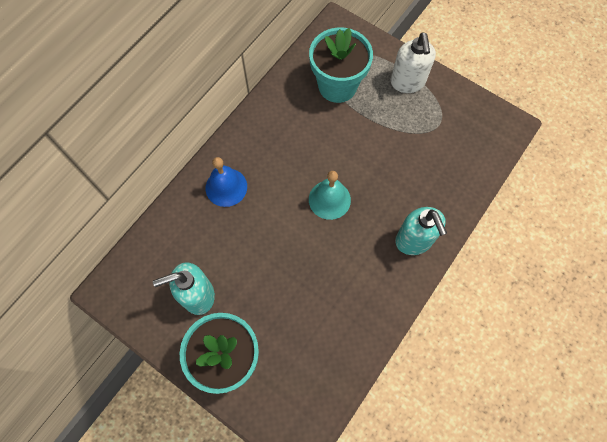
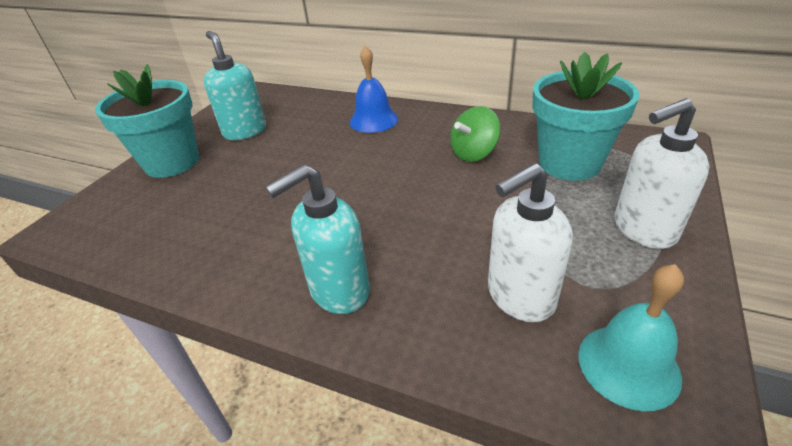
camera: 80 degrees right, 30 degrees down
turquoise bell [309,171,351,220] -> turquoise bell moved to [578,264,684,411]
none -> green spinning top [450,106,500,162]
none -> white soap dispenser [488,163,573,322]

